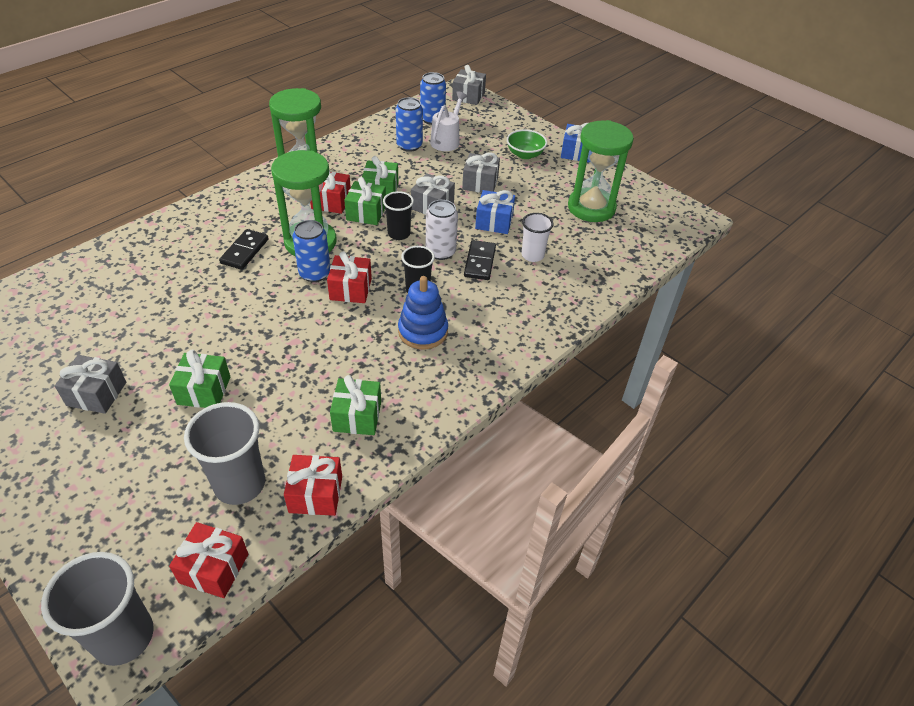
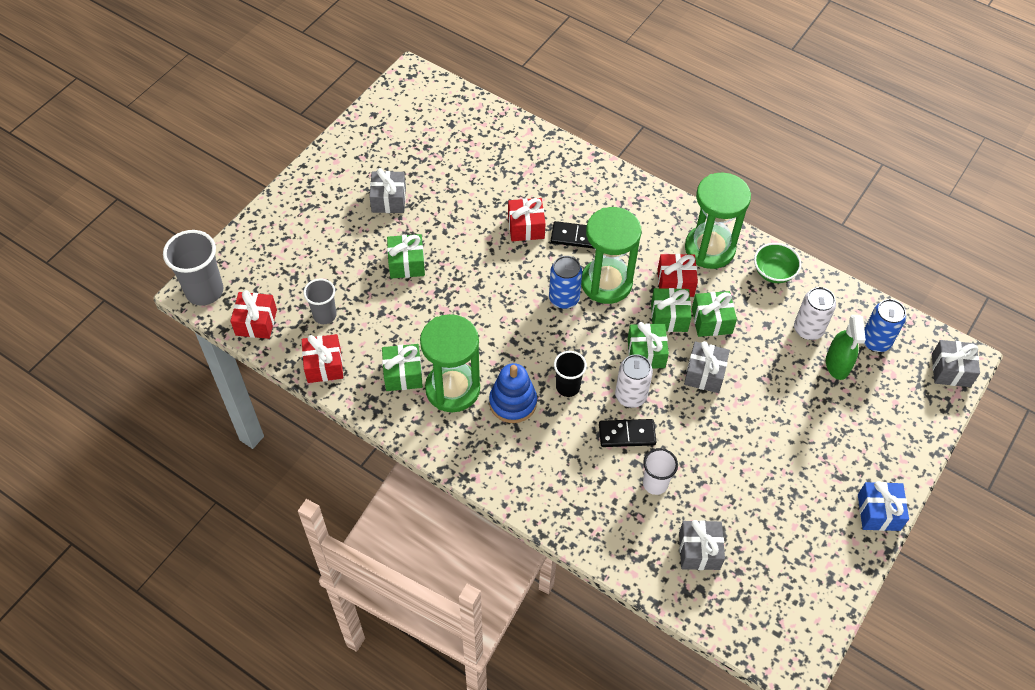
camera: 80 degrees right, 10 degrees up
grey cup [184,402,265,505] -> grey cup [303,278,337,324], size x0.61
red gift [327,251,372,303] -> red gift moved to [508,198,546,241]
black cup [383,191,414,240] -> green gift [628,322,669,369]
blue can [396,97,423,152] -> white can [794,287,836,340]
white watering can [430,91,467,151] -> green spray bottle [826,315,866,380]
grey gift [462,152,500,193] -> grey gift moved to [679,520,725,570]
blue gift [475,190,515,234] -> none
green bowl [507,129,547,159] -> green bowl moved to [754,243,801,283]
green hourglass [568,120,634,222] -> green hourglass moved to [420,314,480,412]

